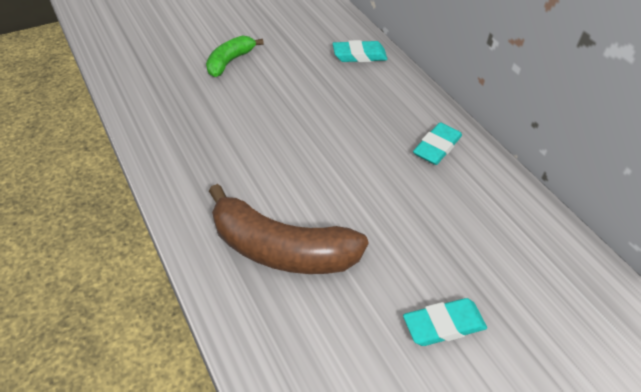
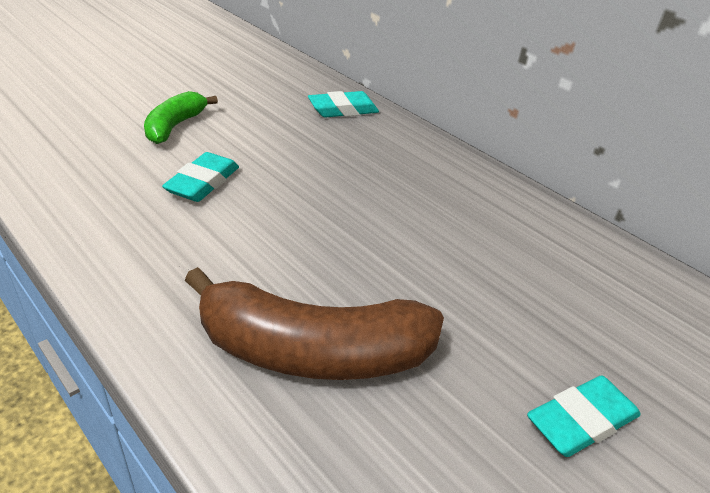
camera: 15 degrees left, 10 degrees down
turquoise eraser [413,122,462,165] -> turquoise eraser moved to [162,152,239,202]

